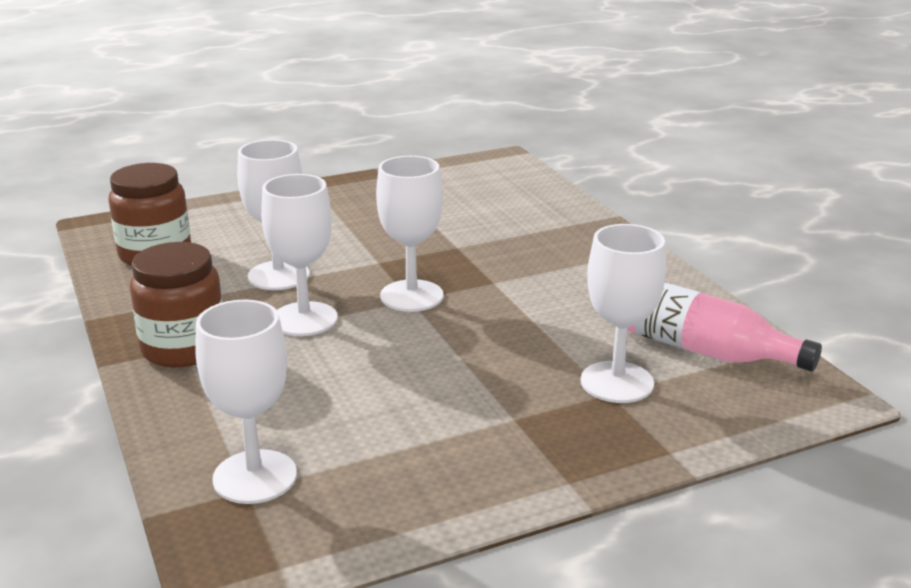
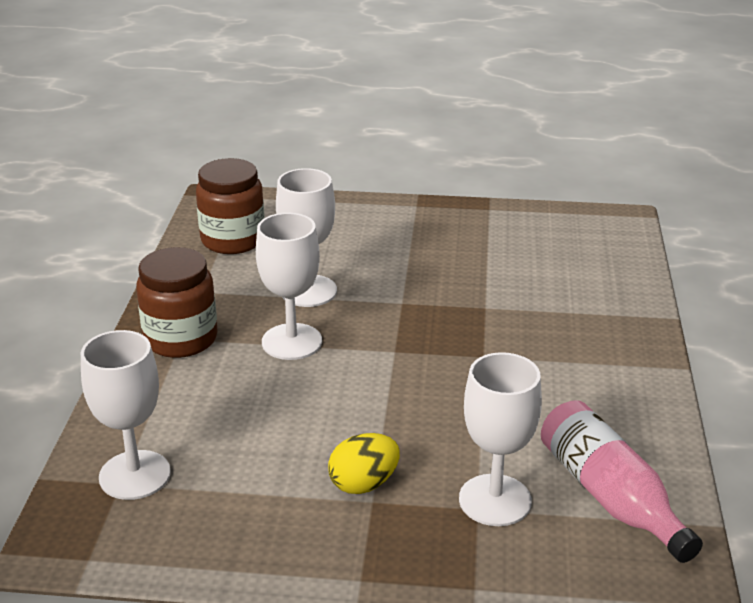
camera: 30 degrees right, 5 degrees up
white goblet [376,156,443,312] -> none
none -> yellow egg [328,433,400,494]

